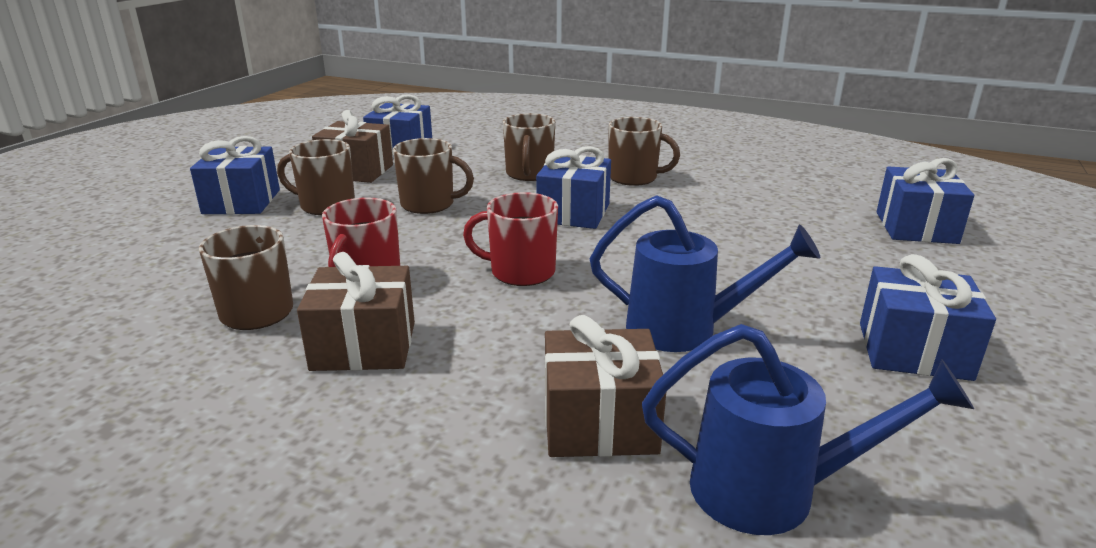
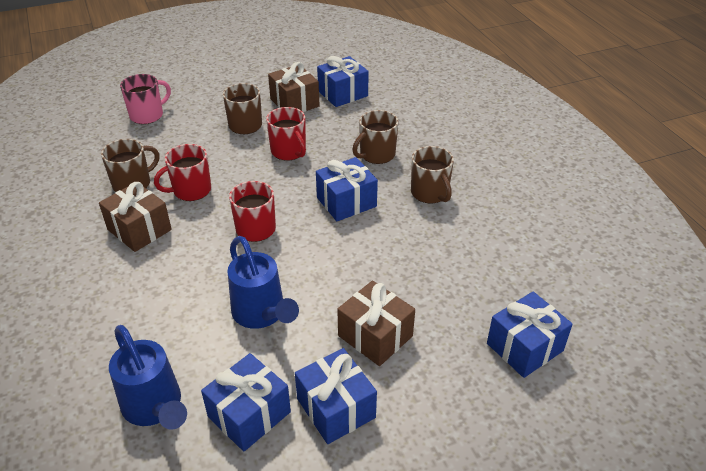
camera: 45 degrees right, 15 degrees up
blue gift [190,136,280,214] -> blue gift moved to [201,353,291,452]
brown mug [393,138,474,214] -> red mug [266,107,306,161]
brown gift [545,315,666,457] -> brown gift moved to [337,281,415,366]
none -> pink mug [120,74,171,124]

